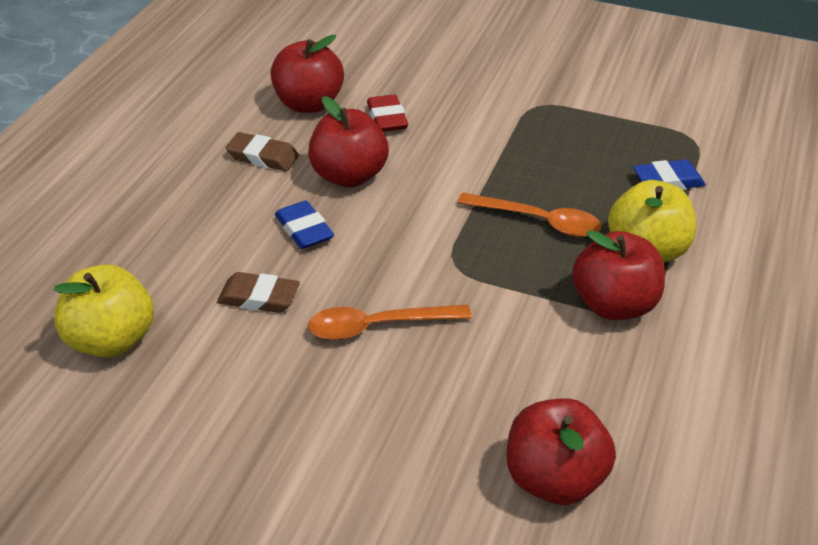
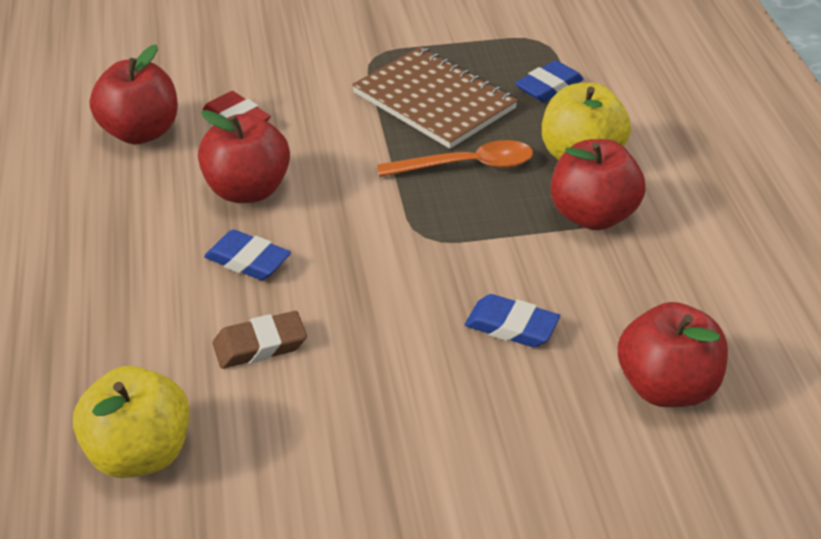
camera: 30 degrees left, 0 degrees up
brown eraser [226,132,299,171] -> none
orange spoon [308,305,472,340] -> none
none -> brown notebook [352,47,518,149]
none -> blue eraser [465,294,560,347]

